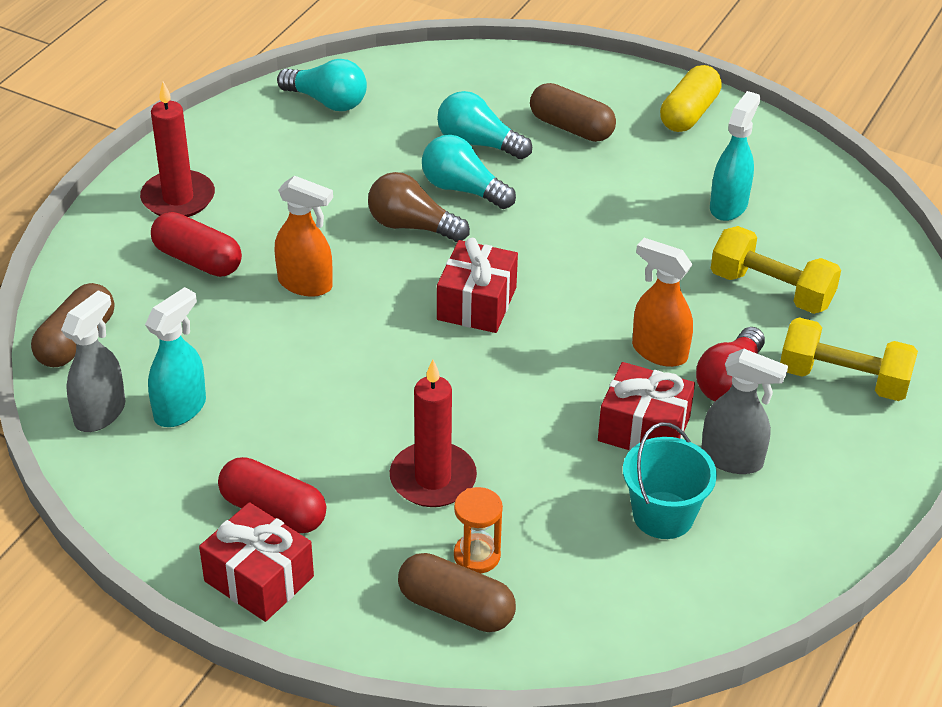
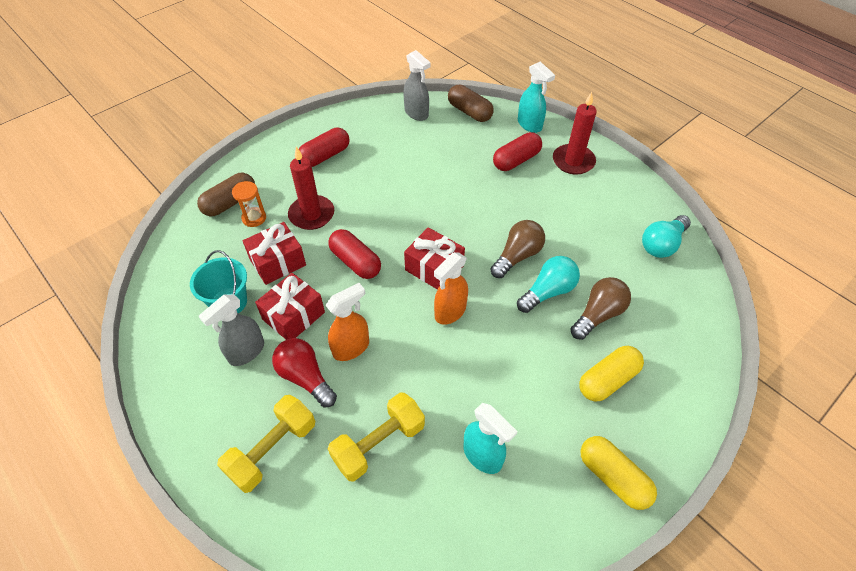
camera: 110 degrees right, 10 degrees up
turquoise spray bottle [145,287,206,427] -> turquoise spray bottle moved to [518,61,555,133]
red gift [199,502,314,622] -> red gift moved to [243,222,306,285]
orange spray bottle [275,176,333,297] -> orange spray bottle moved to [434,252,468,325]
turquoise light bulb [437,91,532,159] -> brown light bulb [570,277,631,340]
brown capsule [530,83,616,142] -> yellow capsule [579,346,644,402]
none -> red capsule [328,229,381,279]

